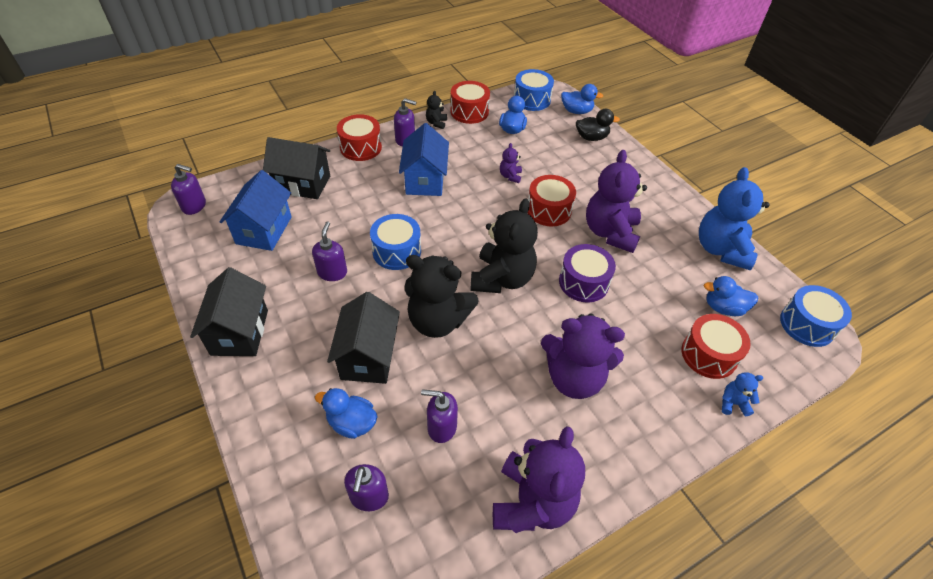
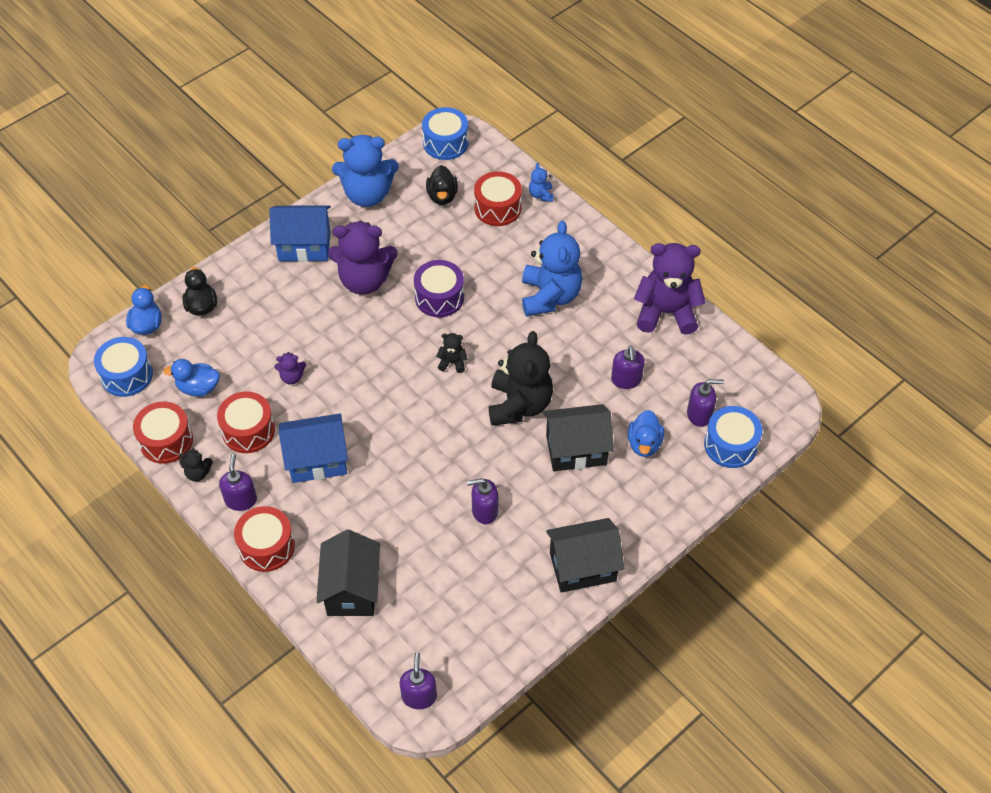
camera: 100 degrees left, 5 degrees up
blue house [220,170,292,251] -> blue house moved to [269,205,331,262]
blue drum [370,214,421,270] -> blue drum moved to [704,406,762,468]
black teddy bear [470,198,538,293] -> black teddy bear [436,333,467,373], size x0.44
red drum [527,175,576,226] -> red drum moved to [217,392,275,453]
purple teddy bear [541,313,625,399] -> blue teddy bear [522,221,582,316]
blue duck [704,276,758,316] -> black duck [426,165,458,205]

